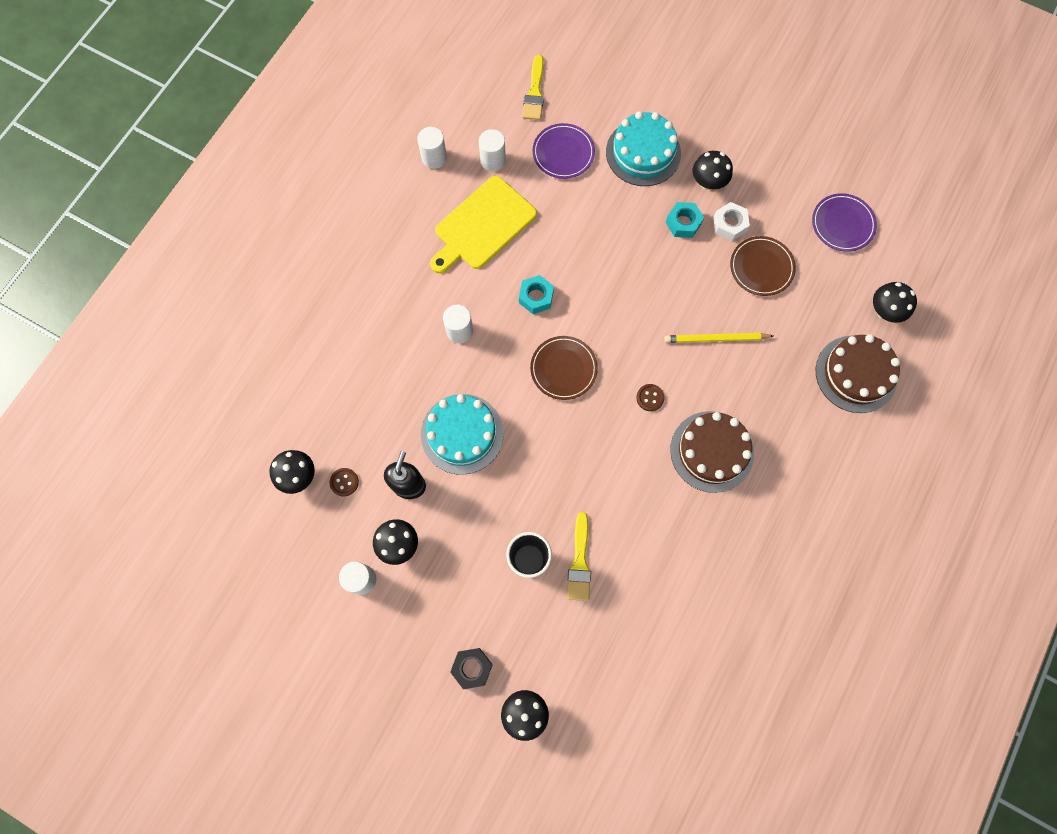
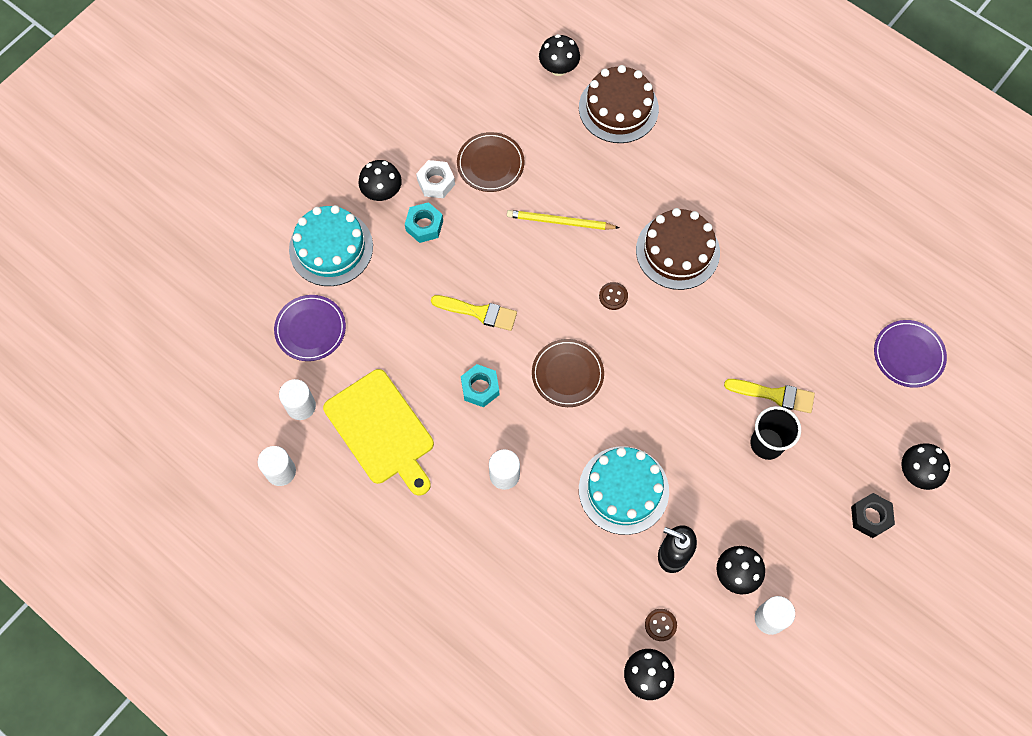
camera: 80 degrees left, 5 degrees down
yellow brush [522,55,544,120] -> yellow brush moved to [431,295,517,331]
yellow pencil [664,333,773,343] -> yellow pencil turned 90 degrees clockwise [507,210,619,230]
purple plate [812,193,877,252] -> purple plate moved to [874,320,947,388]

